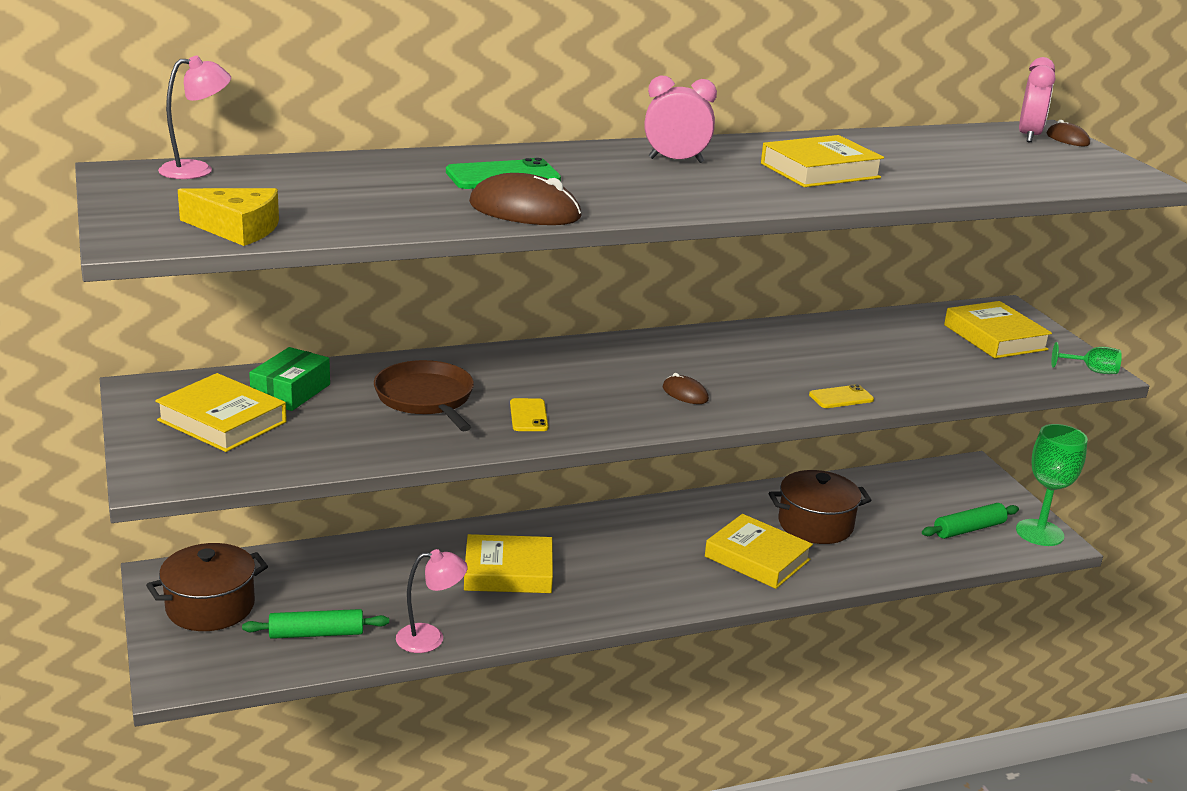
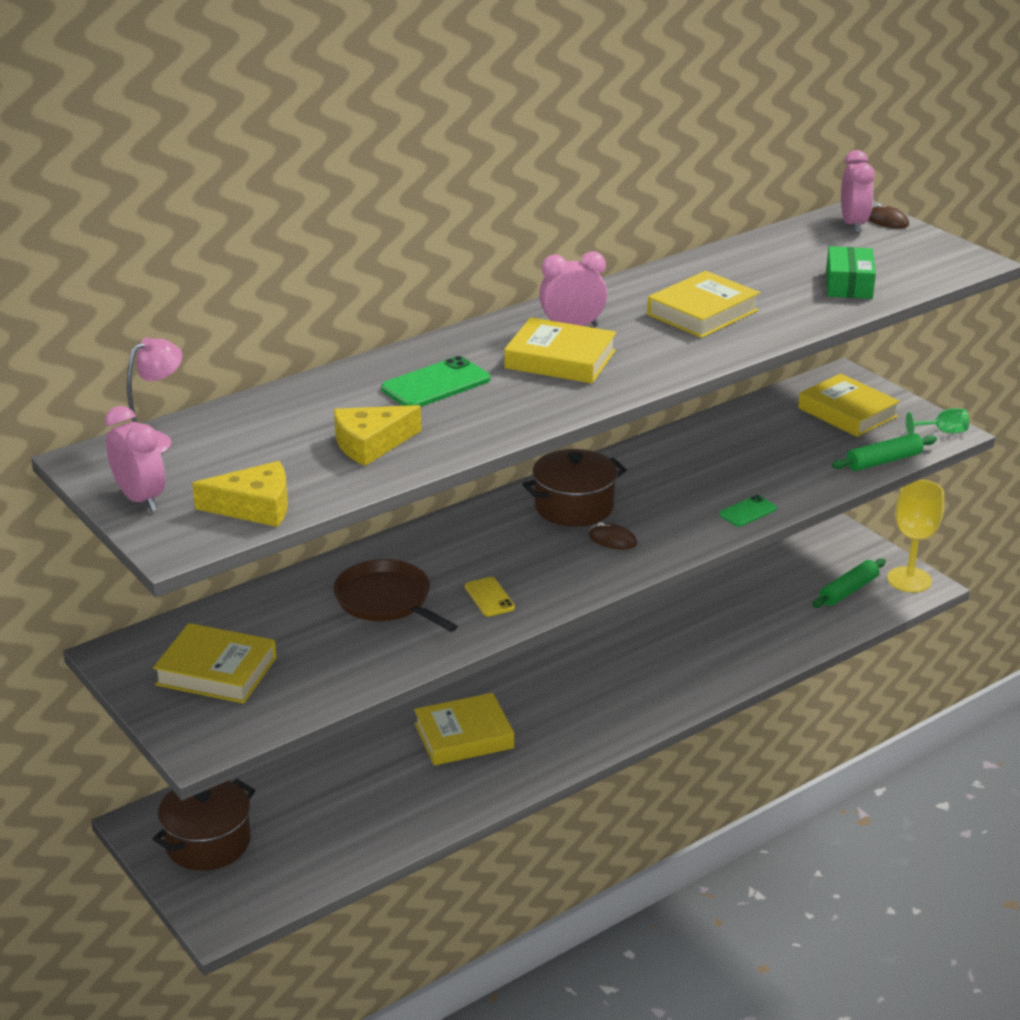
camera: 15 degrees left, 5 degrees up
green rolling pin [242,609,389,639] -> green rolling pin moved to [832,433,937,471]
green box [249,347,330,411] -> green box moved to [826,246,876,299]
pink lamp [396,549,468,653] -> none
brown mouse [469,173,582,225] -> none
yellow book [705,514,813,589] -> yellow book moved to [504,317,616,383]
brown pot [769,470,872,544] -> brown pot moved to [522,449,627,527]
yellow phone [809,384,874,408] -> green phone [719,495,777,527]
green goblet [1016,424,1088,546] -> yellow goblet [887,479,944,593]
none -> pink clock [105,406,165,511]
none -> yellow cheese [334,405,422,466]

